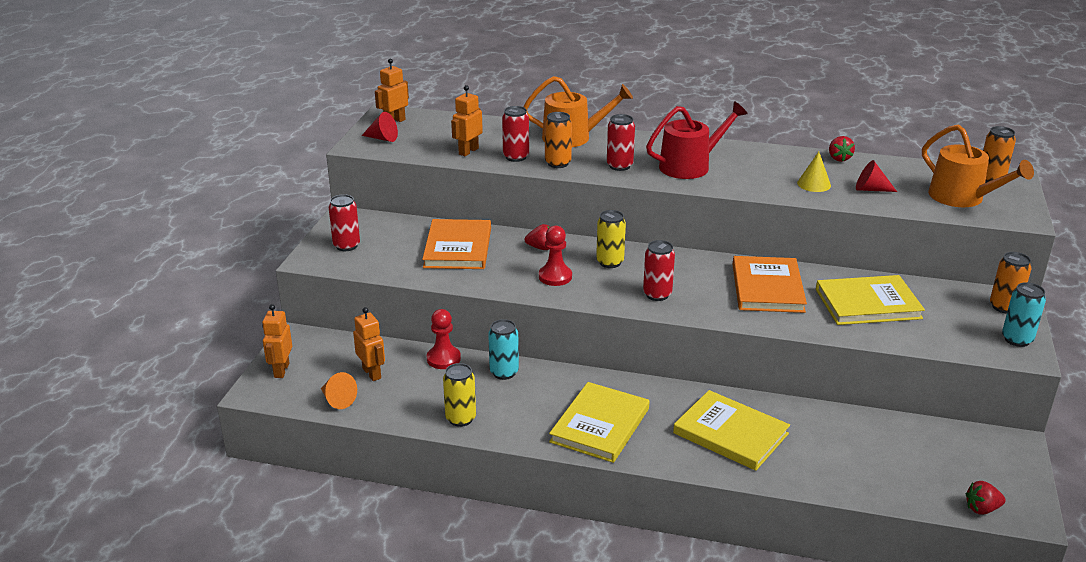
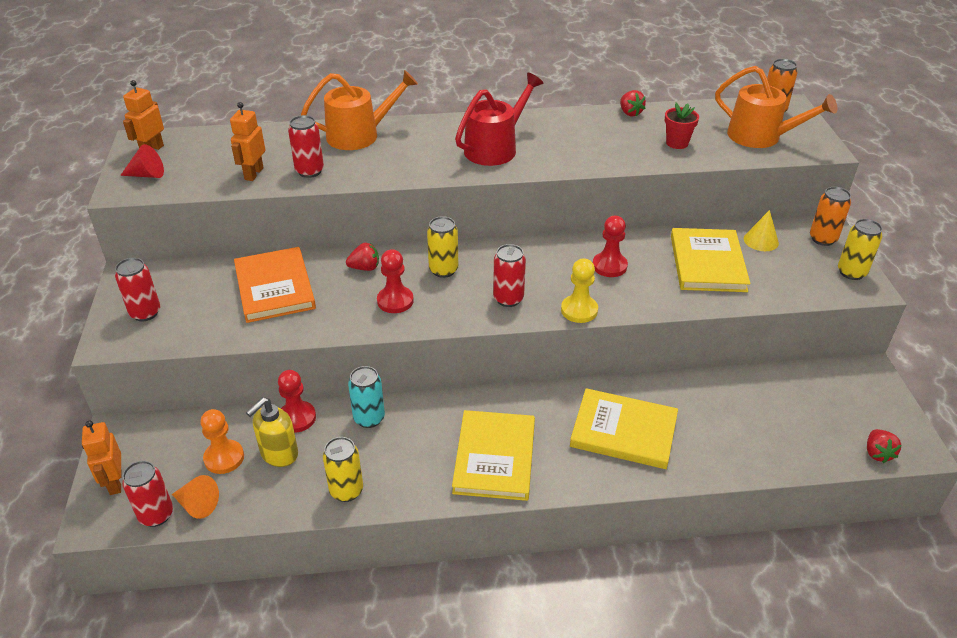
camera: 20 degrees left, 10 degrees up
orange robot [353,307,385,381] -> orange pawn [200,409,244,474]
orange can [545,112,572,168] -> none
red can [607,114,635,171] -> red can moved to [122,461,173,527]
orange book [732,256,807,313] -> red pawn [593,215,628,277]
yellow cone [797,152,831,192] -> yellow cone moved to [744,210,779,251]
yellow book [816,275,925,325] -> yellow book turned 60 degrees counterclockwise [671,228,750,292]
red cone [856,160,897,192] -> red flower pot [665,103,699,149]
red strawberry [966,481,1006,514] -> red strawberry turned 60 degrees counterclockwise [867,429,901,463]
turquoise can [1002,282,1046,347] -> yellow can [838,219,882,280]
none -> yellow soap dispenser [246,397,298,467]
none -> yellow pawn [561,258,598,323]

